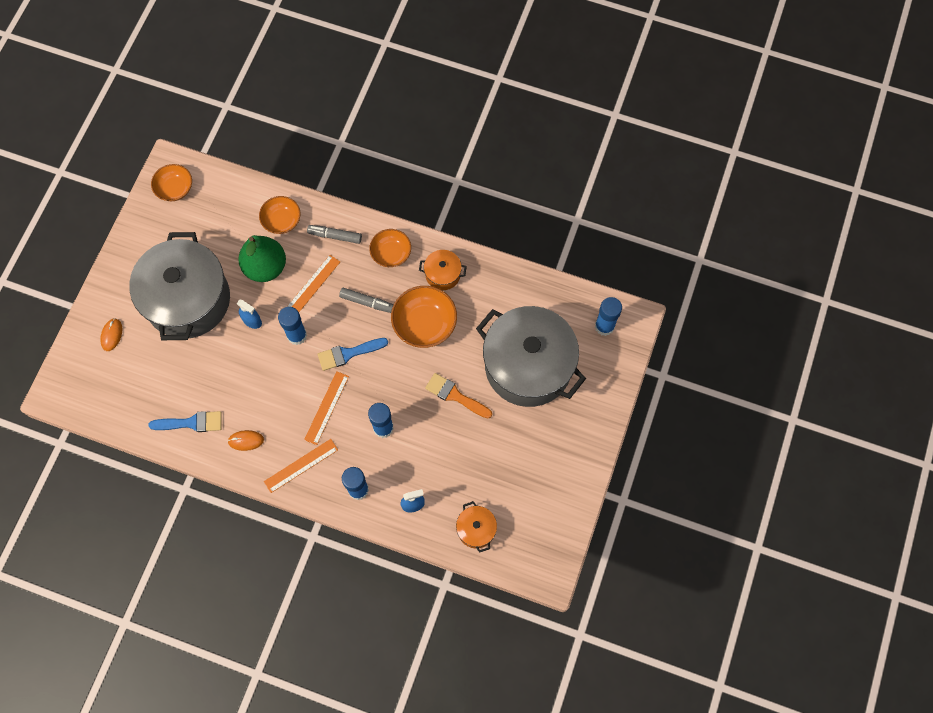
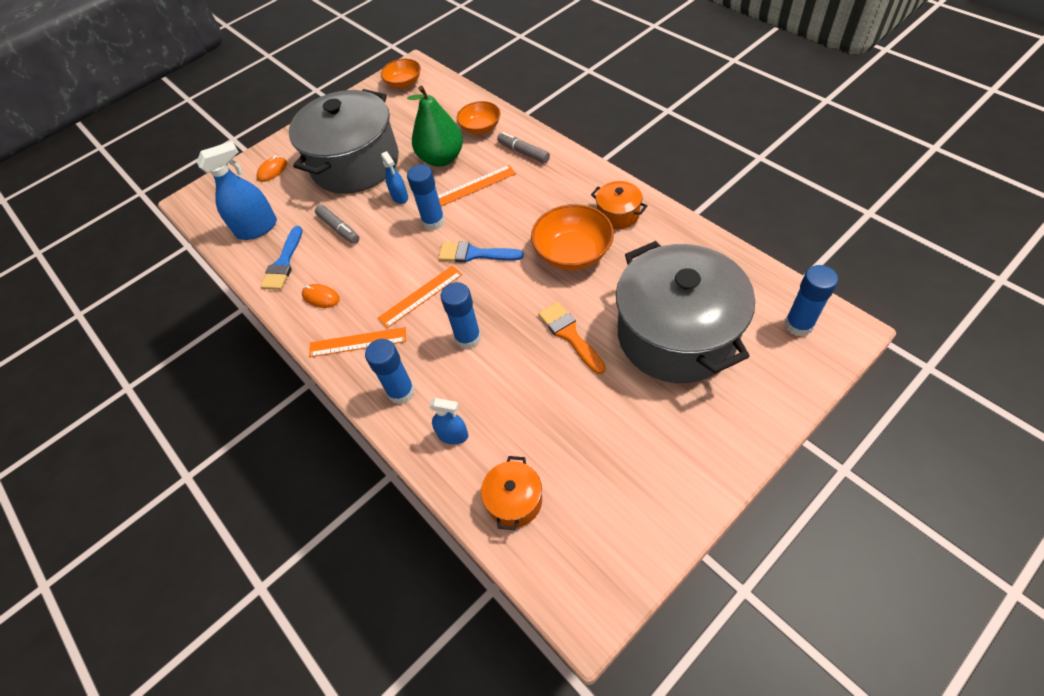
camera: 35 degrees right, 15 degrees down
blue brush [149,411,222,432] -> blue brush turned 75 degrees clockwise [260,226,303,290]
grey marker [339,288,393,313] -> grey marker moved to [315,205,359,244]
orange bowl [369,229,411,267] -> none
none -> blue spray bottle [197,141,277,240]

